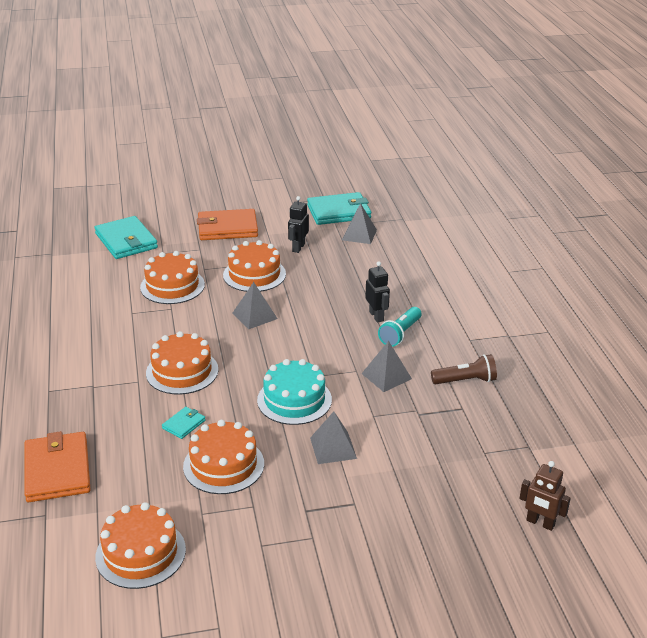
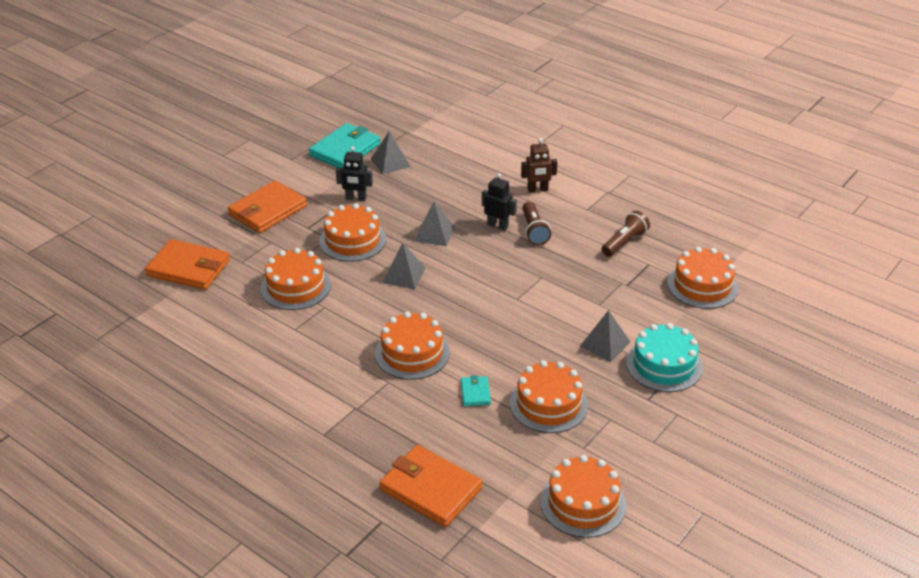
camera: 40 degrees left, 5 degrees up
turquoise wallet [94,216,158,259] -> orange wallet [145,239,230,290]
turquoise cake [257,359,332,425] -> turquoise cake moved to [626,323,703,392]
black robot [288,196,309,253] -> black robot turned 60 degrees counterclockwise [336,146,373,201]
grey pyramid [361,341,412,392] -> grey pyramid moved to [414,202,455,246]
turquoise flashlight [378,307,422,347] -> brown flashlight [522,202,551,245]
brown robot [519,461,571,531] -> brown robot moved to [521,138,557,193]
none -> orange cake [667,247,738,309]

